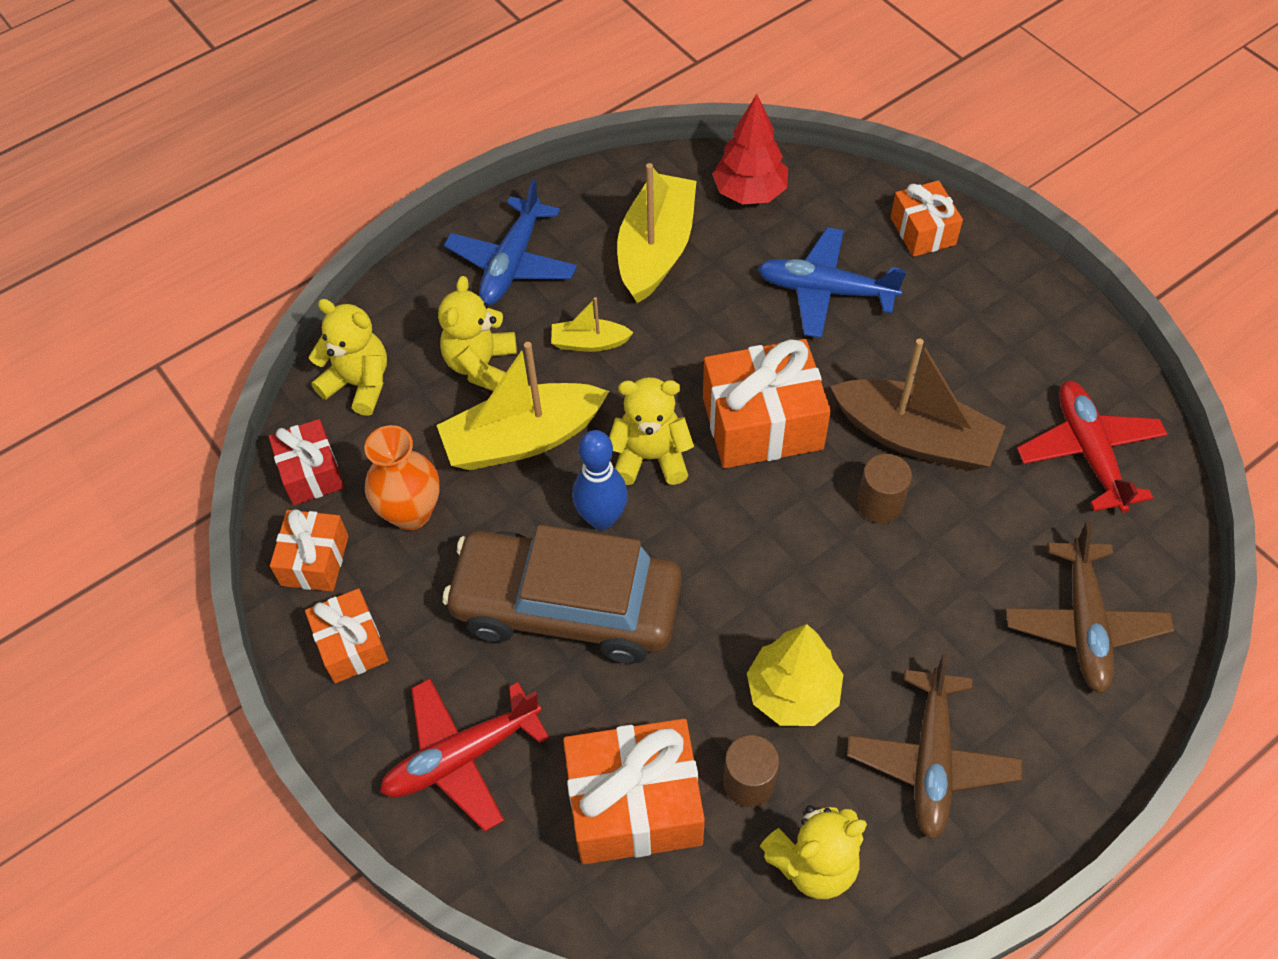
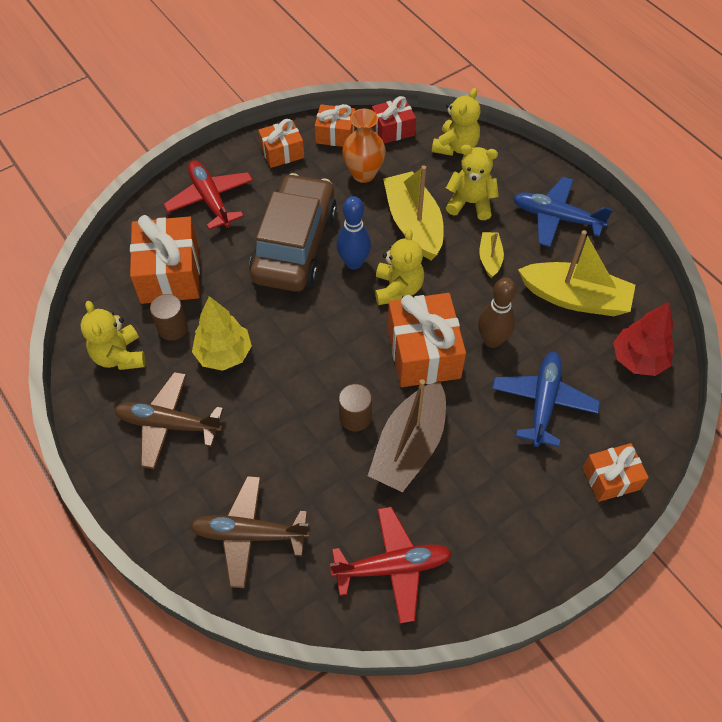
camera: 90 degrees right, 0 degrees up
none -> brown bowling pin [478,277,516,348]

